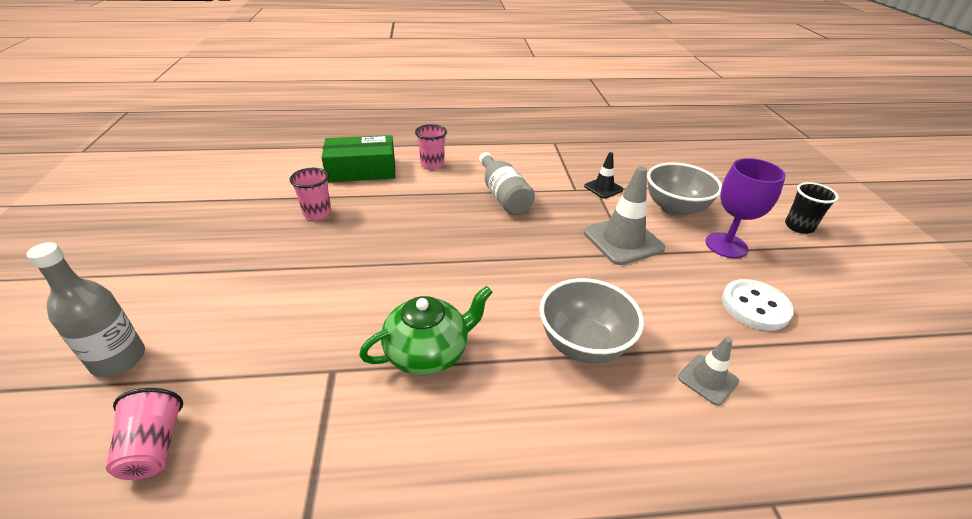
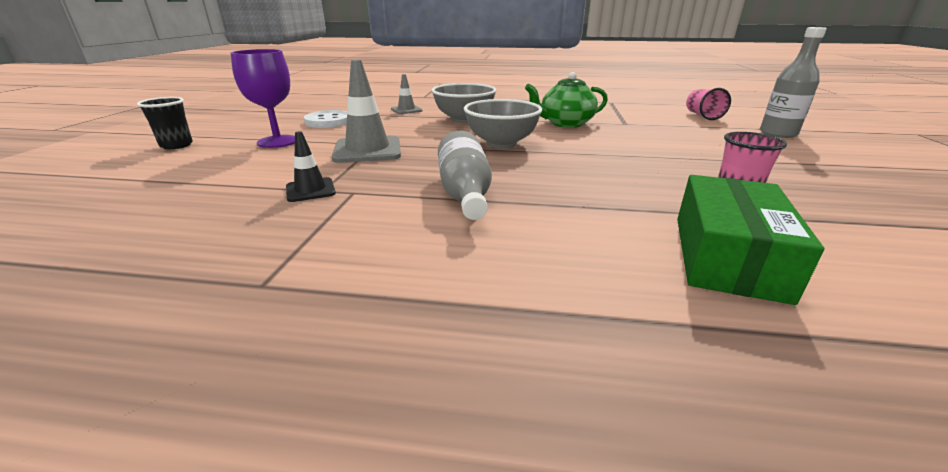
camera: 165 degrees left, 10 degrees down
green box [322,135,395,182] -> green box turned 75 degrees counterclockwise [677,175,824,305]
pink cup [415,124,447,169] -> none
grey bowl [647,162,722,217] -> grey bowl moved to [464,99,542,149]

